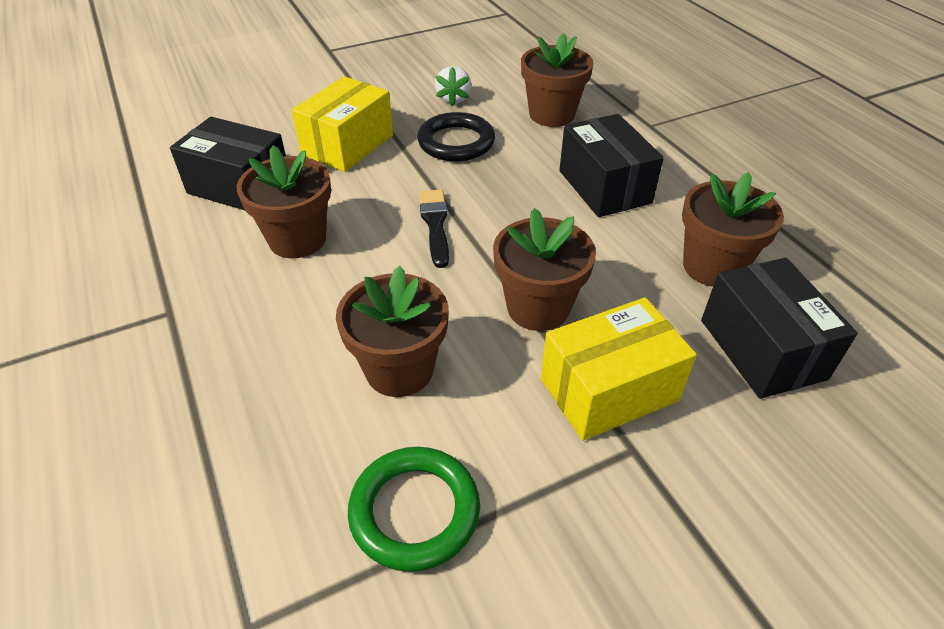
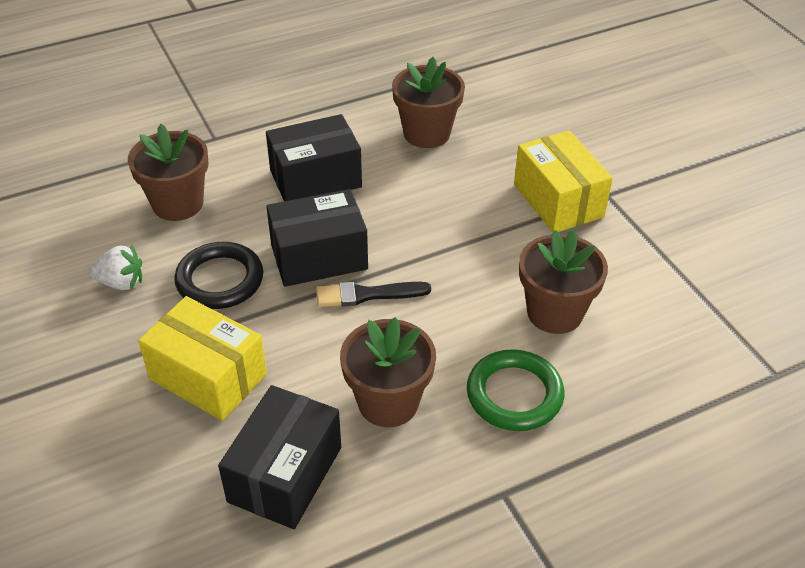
camera: 90 degrees left, 0 degrees up
green ring [348,447,480,572] -> green ring moved to [467,349,564,431]
brown flower pot [493,208,596,331] -> none
black box [701,258,858,399] -> black box moved to [266,189,368,287]

